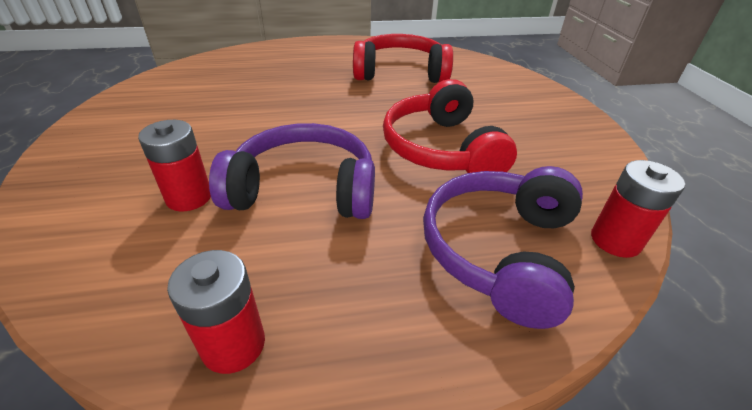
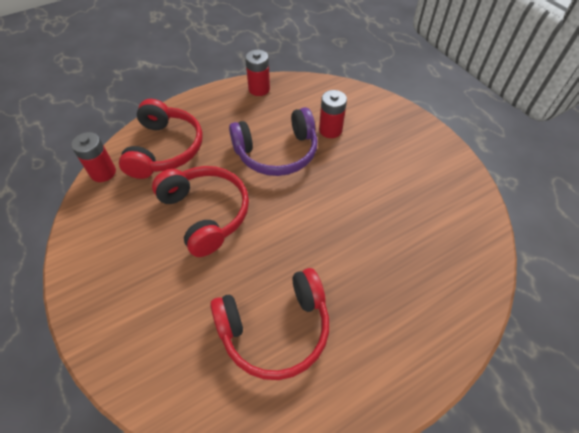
camera: 160 degrees right, 15 degrees up
purple headphones [423,166,583,329] -> red headphones [119,99,203,179]

